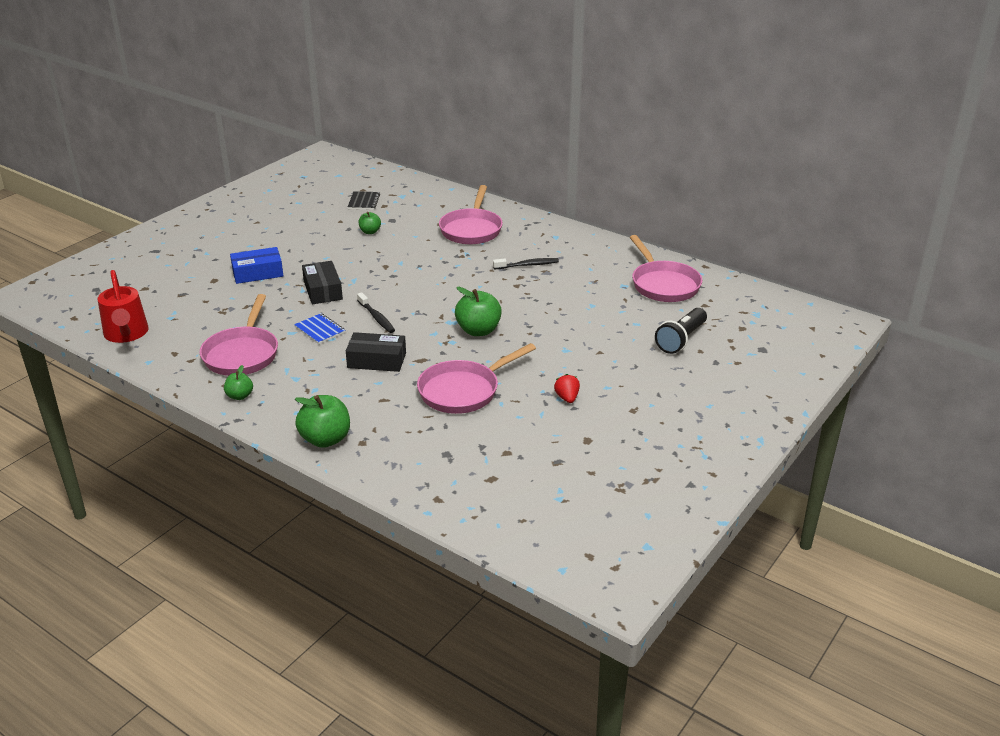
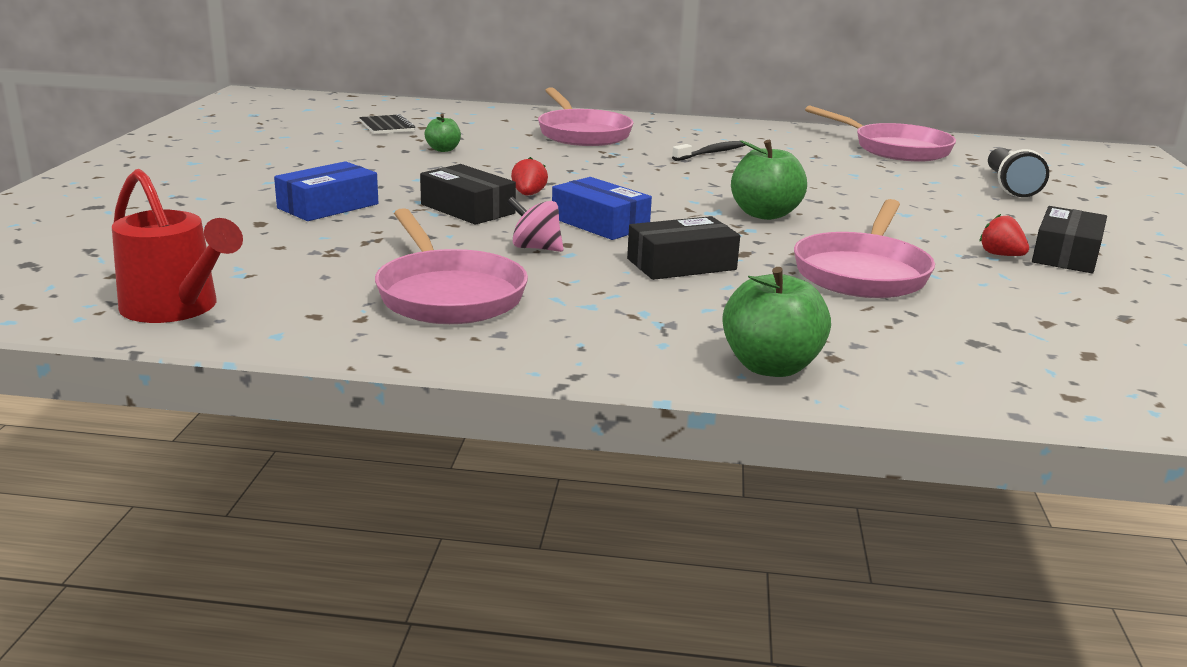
camera: 30 degrees left, 10 degrees down
green apple [224,365,253,400] -> none
blue notebook [294,313,345,344] -> pink spinning top [507,197,564,252]
black toothbrush [357,292,395,333] -> blue box [552,177,652,240]
none -> red strawberry [511,157,548,196]
none -> black box [1032,206,1107,273]

